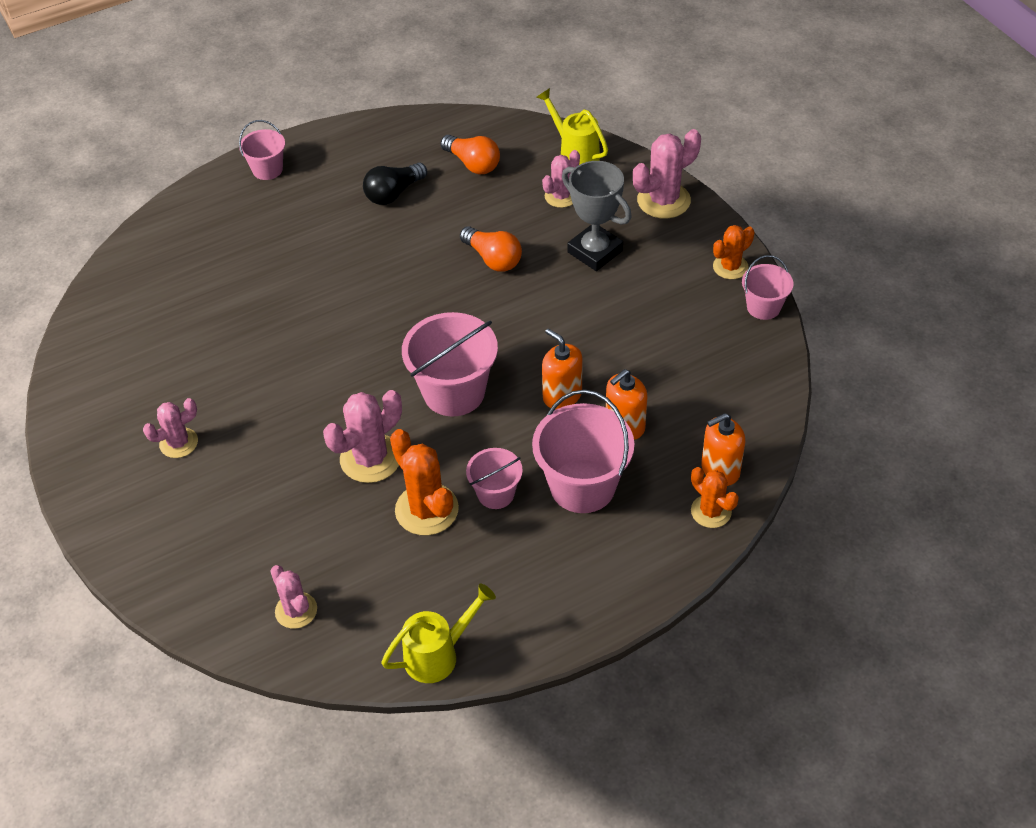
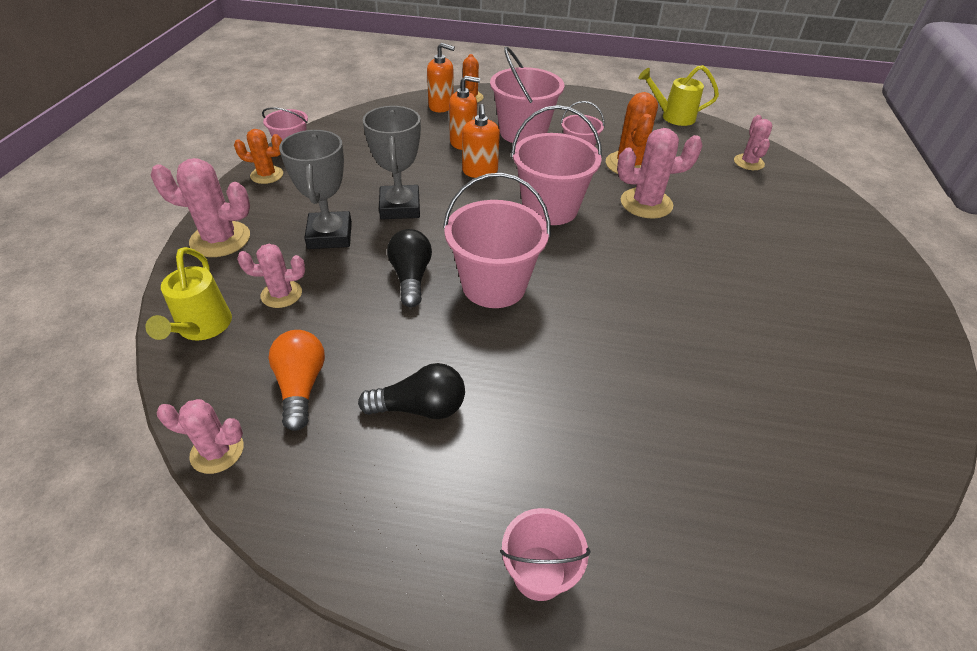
camera: 145 degrees left, 5 degrees down
pink cactus [143,398,198,458] -> pink cactus moved to [157,399,243,474]
orange light bulb [460,226,522,272] -> black light bulb [387,229,432,307]
none -> grey trophy [363,106,421,219]
none -> pink bucket [443,173,551,308]

